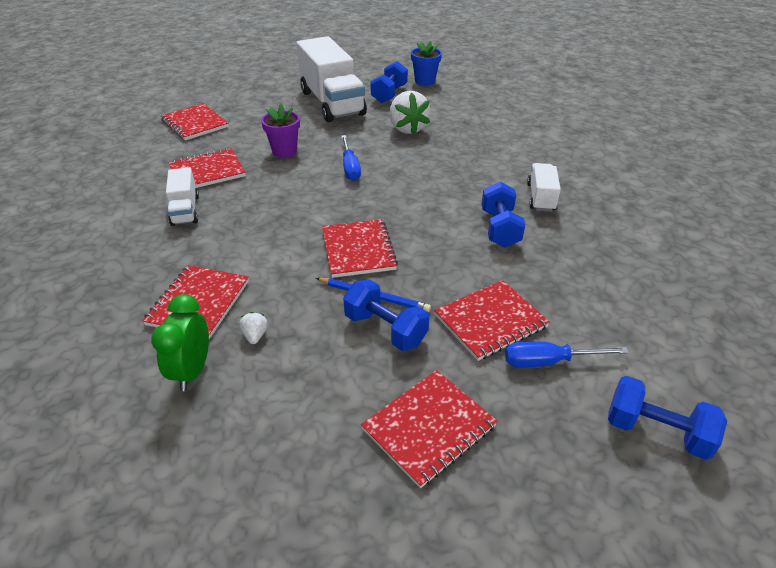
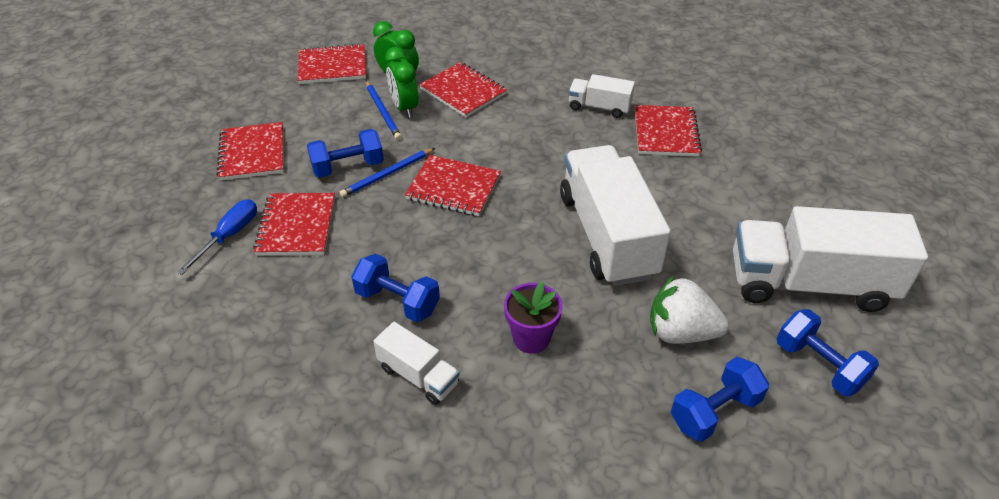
camera: 120 degrees right, 5 degrees up
red notebook [161,103,229,140] -> red notebook moved to [298,43,366,84]
white strawberry [239,312,268,344] -> green clock [385,47,418,118]
purple flower pot [261,104,300,158] -> purple flower pot moved to [504,281,563,354]
blue screwdriver [341,135,361,181] -> white truck [560,145,671,286]
blue flower pot [411,41,442,86] -> none
blue dumbbell [608,376,727,460] -> blue dumbbell moved to [671,357,769,442]
none -> blue pencil [366,81,402,140]

